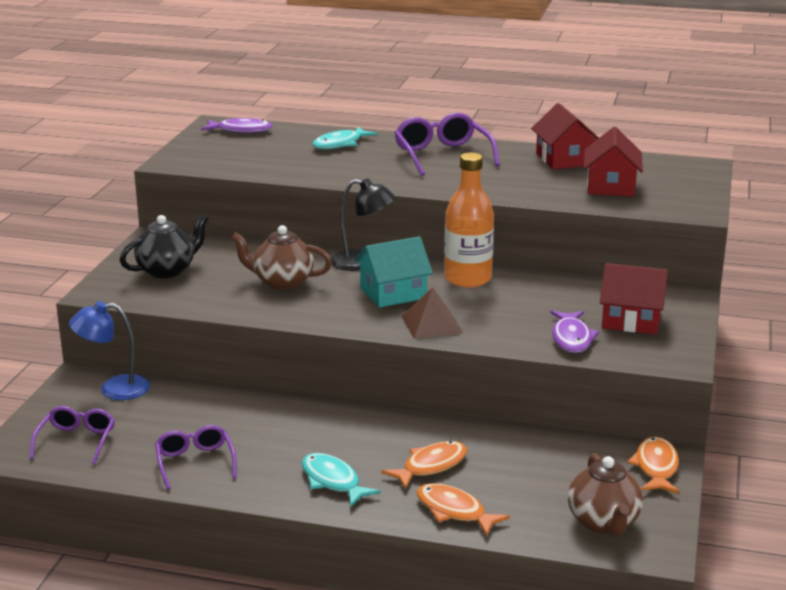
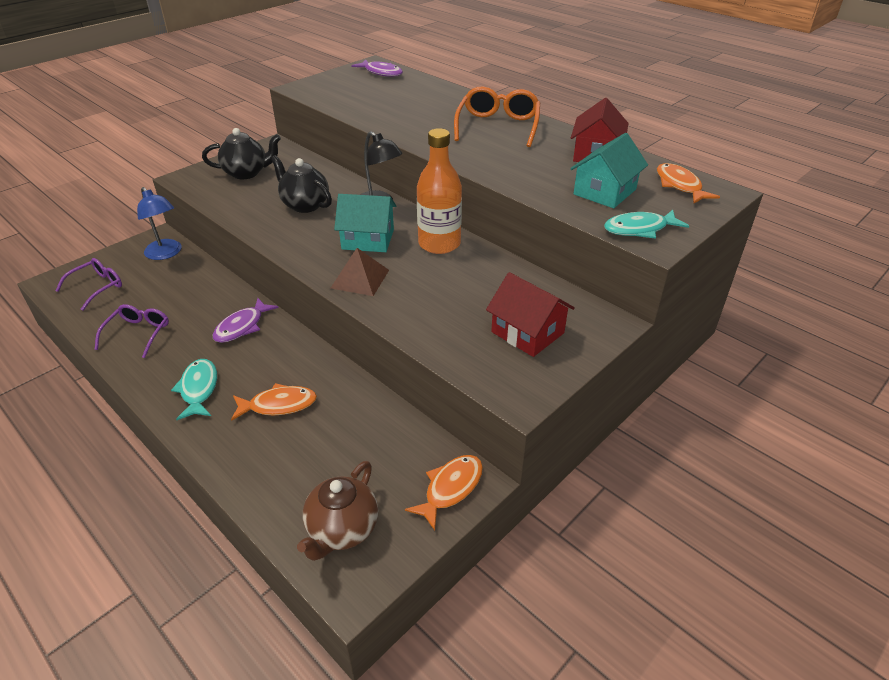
camera: 30 degrees right, 15 degrees up
blue lamp [69,301,150,400] -> blue lamp turned 150 degrees counterclockwise [137,187,182,260]
brown teapot [231,225,332,290] -> black teapot [271,155,332,213]
turquoise fish [313,126,377,149] -> turquoise fish moved to [604,210,689,239]
purple glasses [394,113,500,176] -> orange glasses [454,86,540,147]
orange fish [417,483,510,536] -> orange fish moved to [657,163,720,203]
purple fish [550,310,600,353] -> purple fish moved to [213,298,279,343]
red house [584,127,643,197] -> turquoise house [570,133,648,208]

